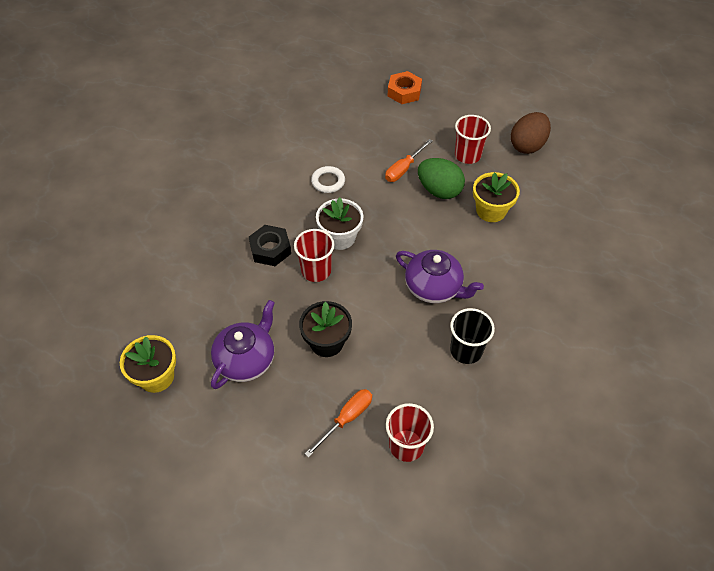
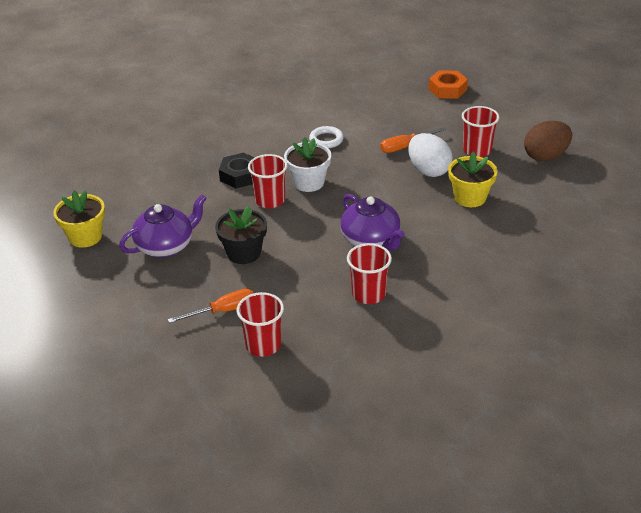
camera: 25 degrees right, 15 degrees down
green egg [418,158,465,199] -> white egg [408,133,453,177]
black cup [450,308,495,364] -> red cup [347,243,392,304]

